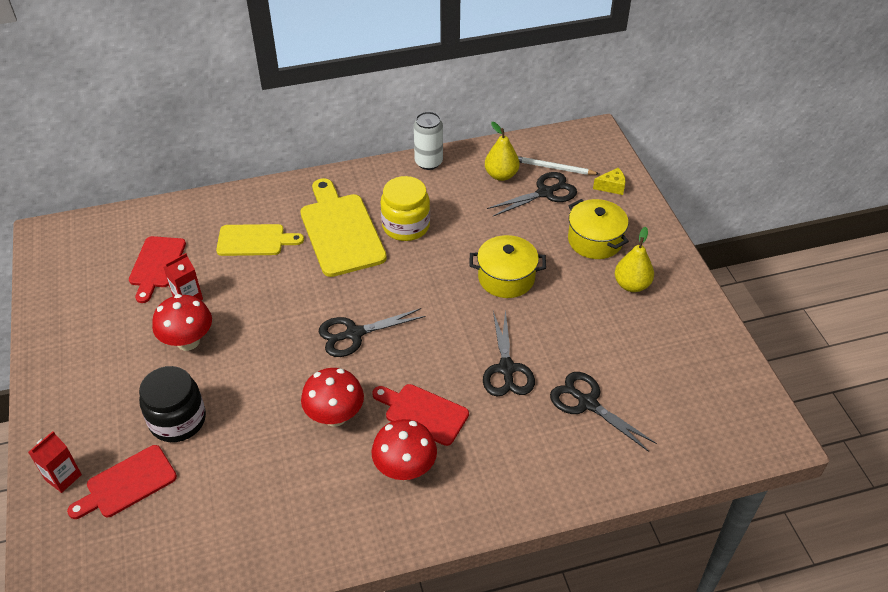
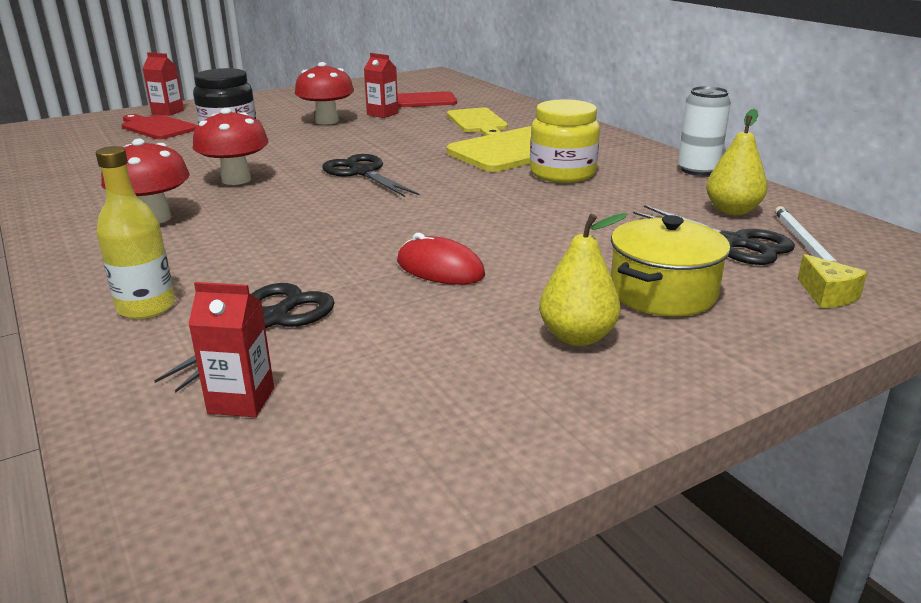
camera: 75 degrees right, 20 degrees down
red cutting board [372,384,469,446] -> none
yellow pot [469,235,546,298] -> none
black scissors [483,309,535,396] -> none
none -> yellow bottle [96,146,175,319]
none -> red carton [188,282,274,417]
none -> red mouse [397,233,485,285]

